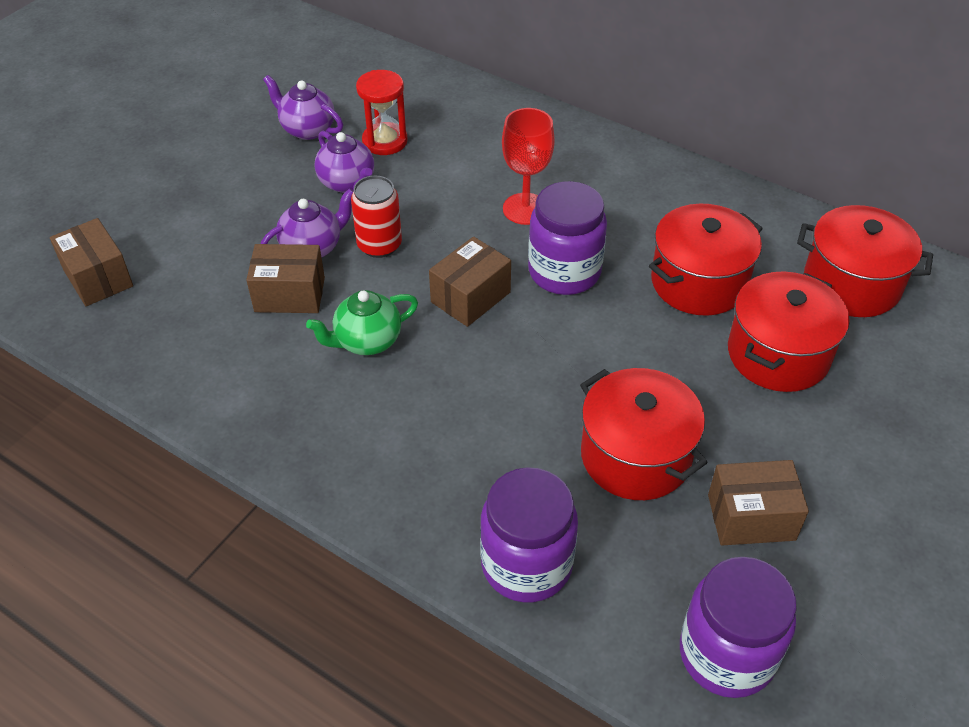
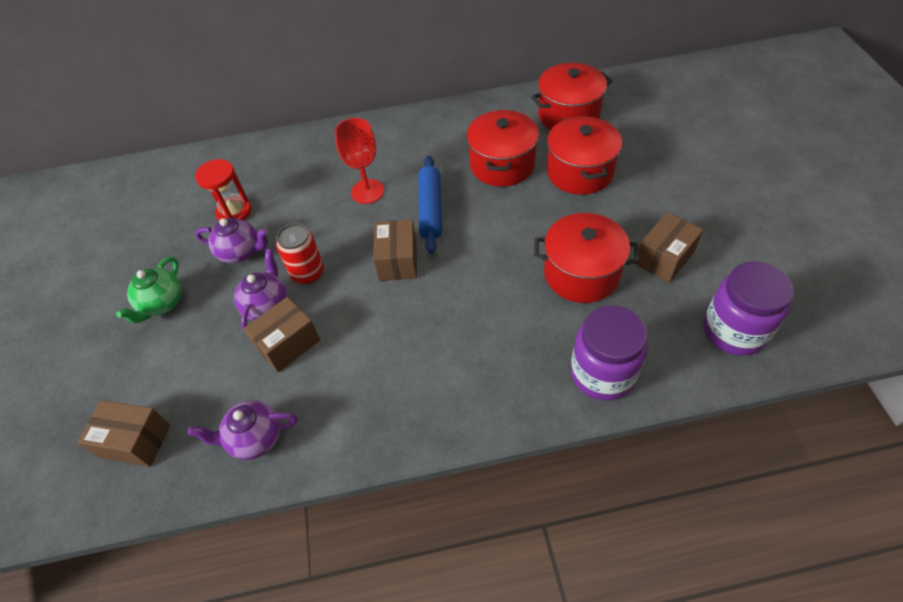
camera: 40 degrees left, 5 degrees up
purple teapot [263,75,343,140] -> purple teapot moved to [188,400,298,460]
green teapot [306,290,418,355] -> green teapot moved to [116,257,182,323]
purple jar [528,181,607,295] -> blue rolling pin [419,156,442,254]

